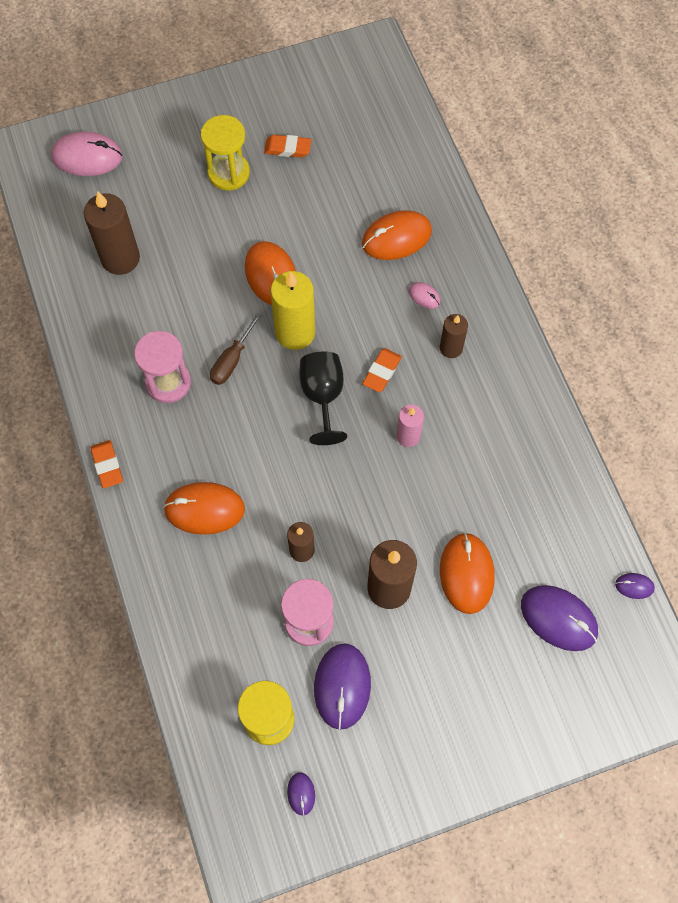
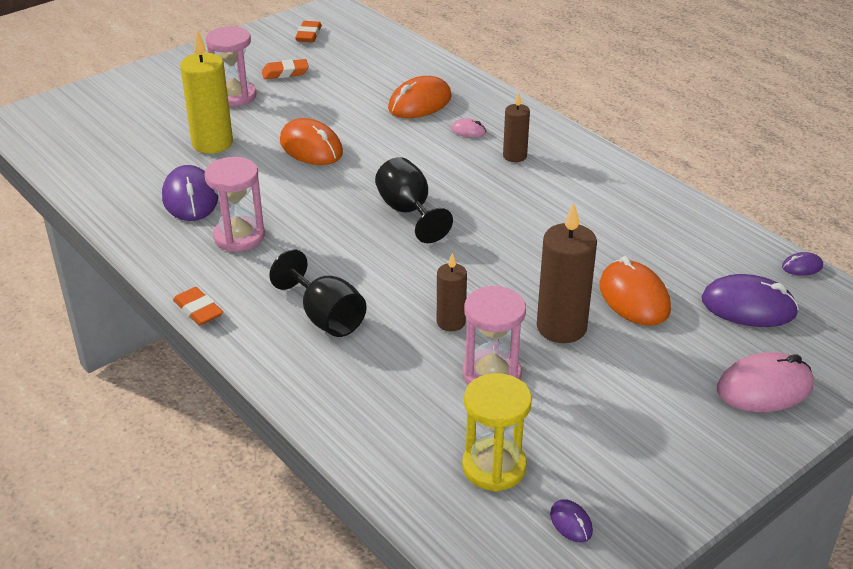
camera: 20 degrees left, 30 degrees down
pink mouse [51,132,123,176] -> pink mouse moved to [717,352,813,412]
brown candle [84,191,140,275] -> none
orange mouse [163,482,245,535] -> black goblet [269,249,367,337]
yellow hourglass [201,115,250,191] -> pink hourglass [206,26,256,107]
brown screwdriver [210,313,262,385] -> none
yellow candle [271,271,315,350] -> yellow candle moved to [180,31,233,154]
purple mouse [314,643,371,730] -> purple mouse moved to [162,165,218,221]
orange eraser [362,348,402,392] -> orange eraser moved to [295,21,322,43]
pink candle [396,404,424,447] -> none

